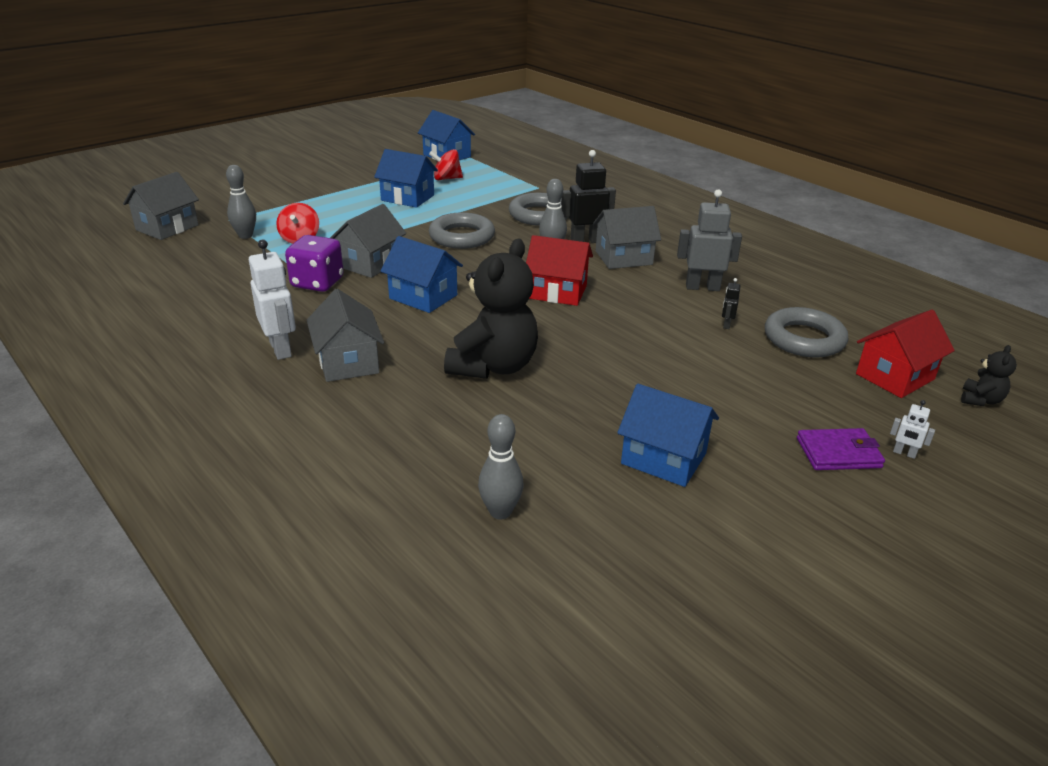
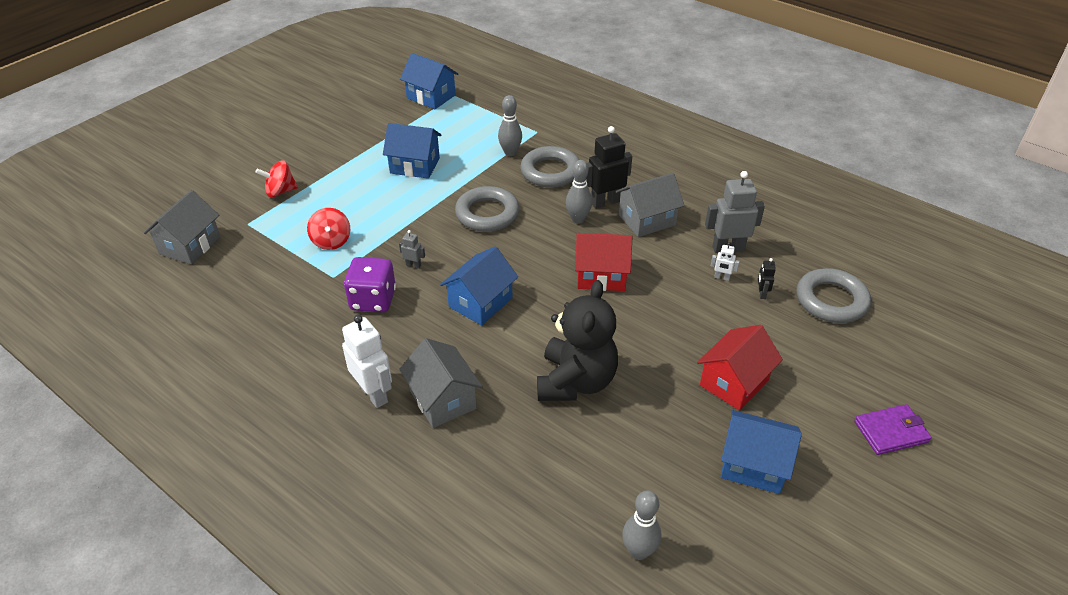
camera: 10 degrees left, 10 degrees up
grey bowling pin [226,165,256,239] -> grey bowling pin moved to [498,95,522,156]
grey house [330,204,406,278] -> grey robot [399,230,425,269]
blue house [381,236,463,313] -> blue house turned 75 degrees counterclockwise [440,246,518,326]
red spinning top [429,149,463,180] -> red spinning top moved to [255,161,298,197]
red house [856,310,955,398] -> red house moved to [697,325,783,411]
white robot [890,400,935,459] -> white robot moved to [711,242,740,281]
black teddy bear [961,345,1017,406] -> none

